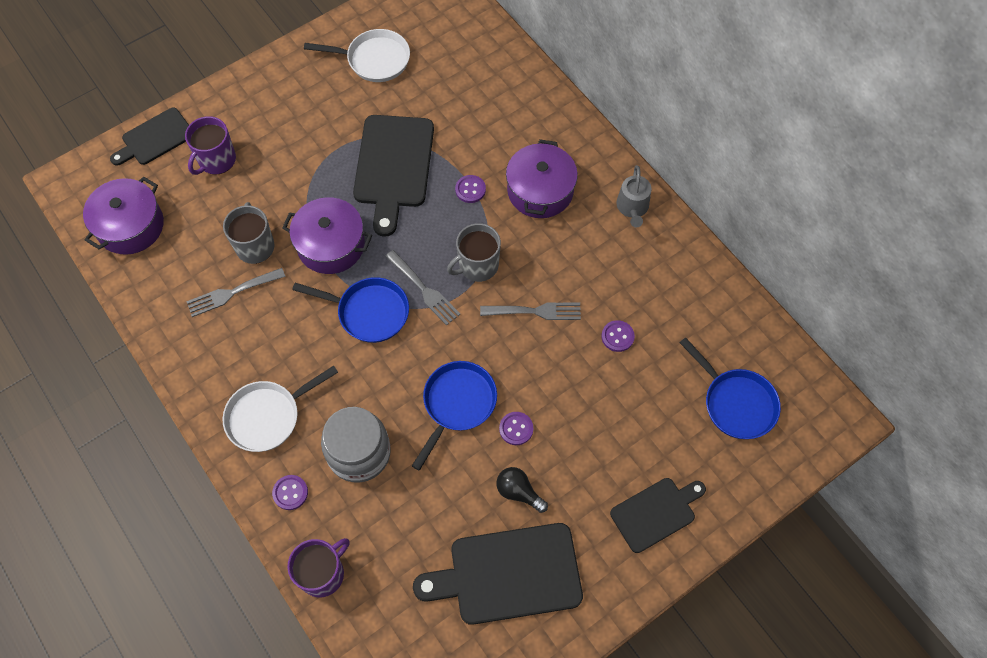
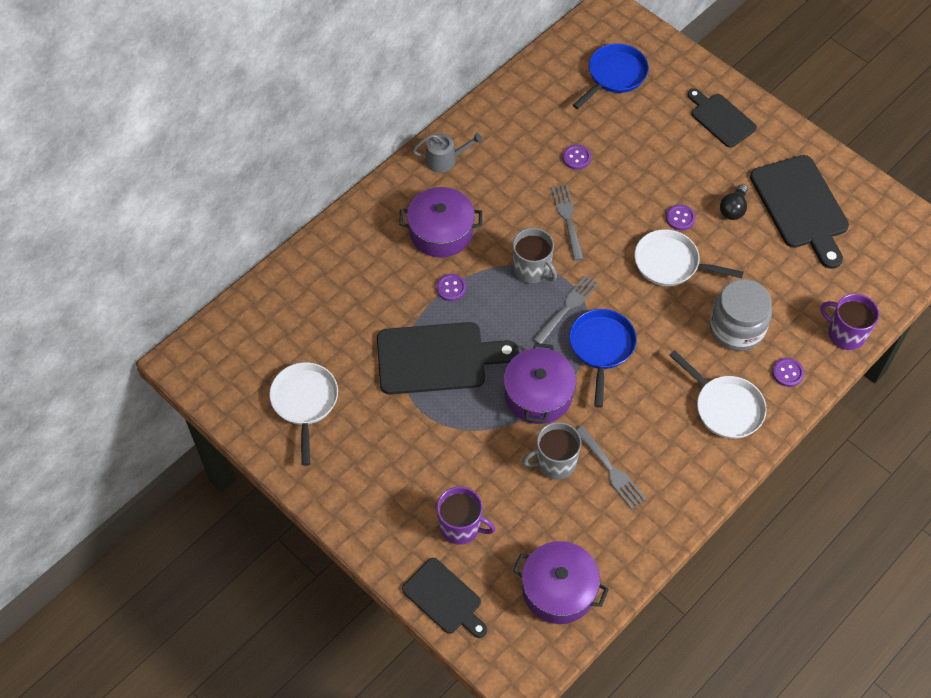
camera: 100 degrees left, 5 degrees down
blue pan [412,361,497,470] -> white pan [634,229,744,286]

